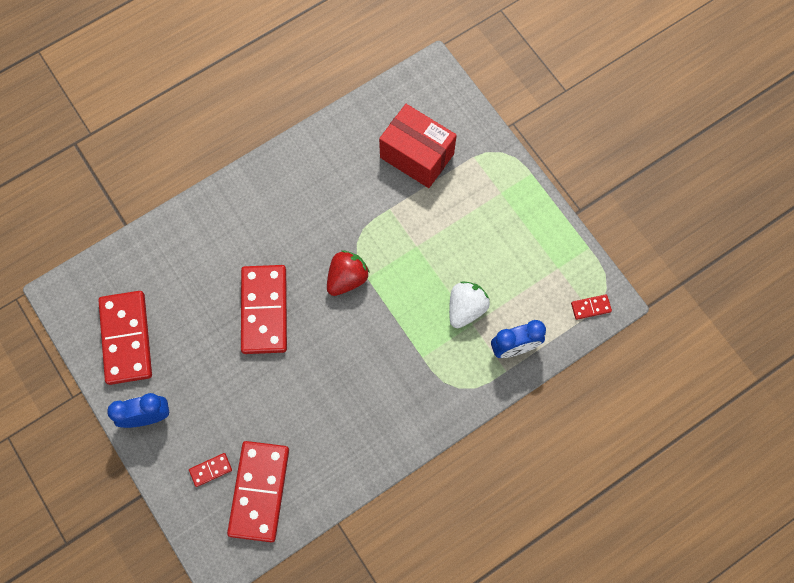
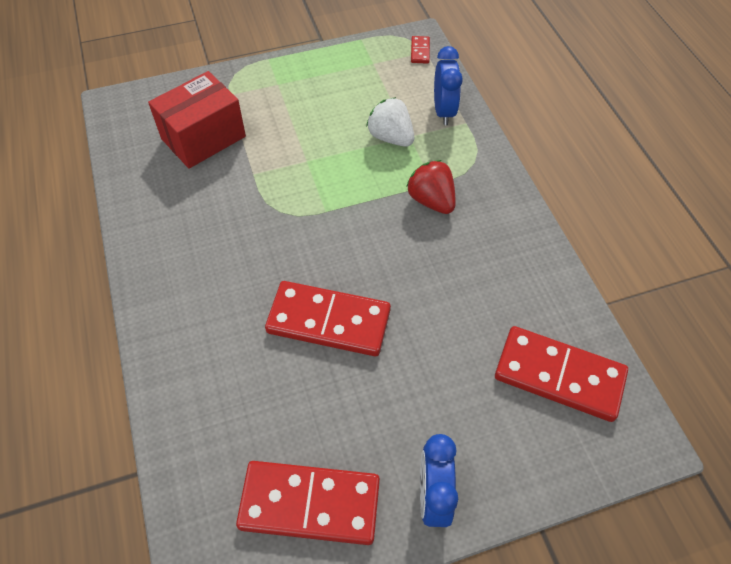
camera: 75 degrees left, 15 degrees down
red domino [189,453,232,487] -> none
red strawberry [327,250,370,296] -> red strawberry moved to [406,160,456,214]

